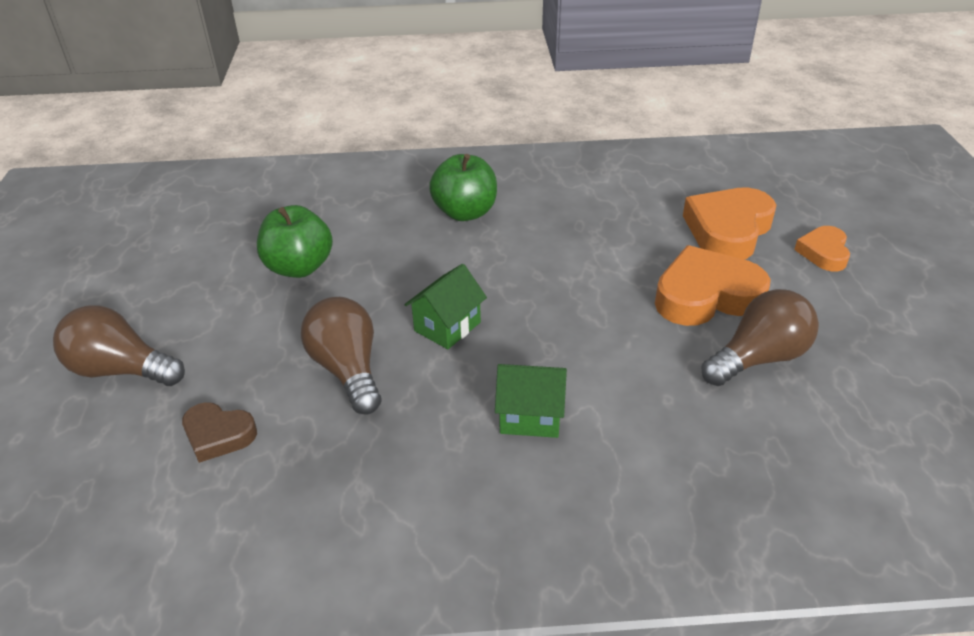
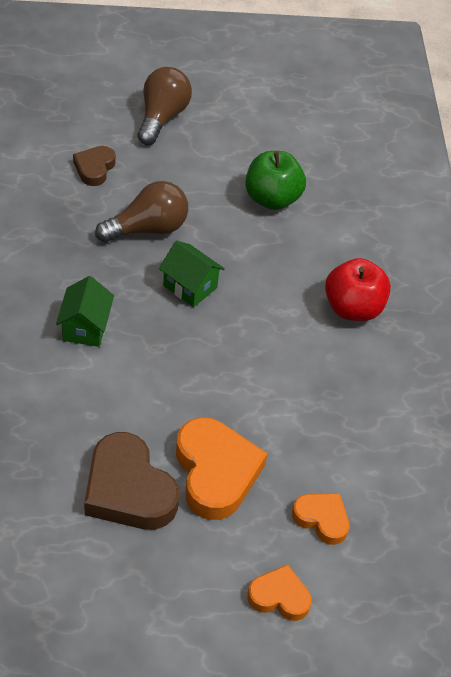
camera: 85 degrees right, 10 degrees up
green apple [429,154,497,221] -> red apple [325,258,391,321]
orange heart [683,188,776,259] -> orange heart [292,493,349,545], size x0.56
brown light bulb [701,289,819,386] -> brown heart [84,432,179,530]

